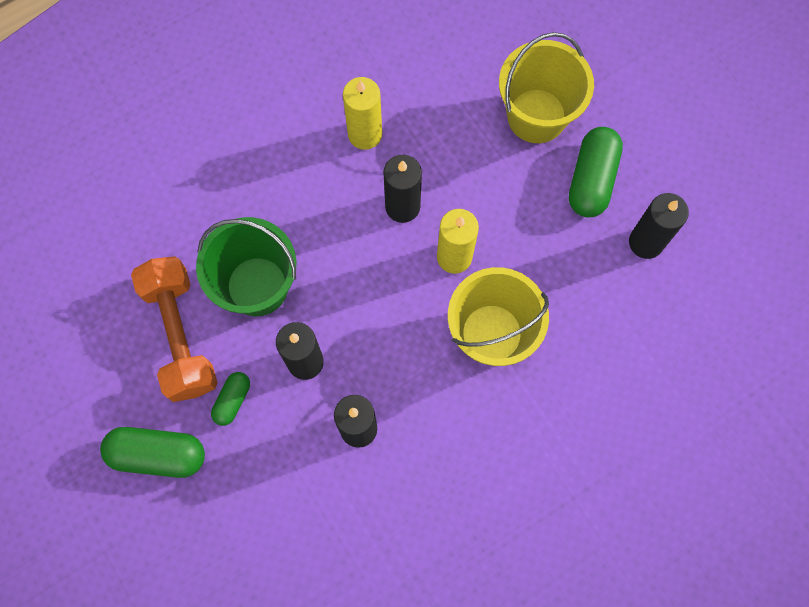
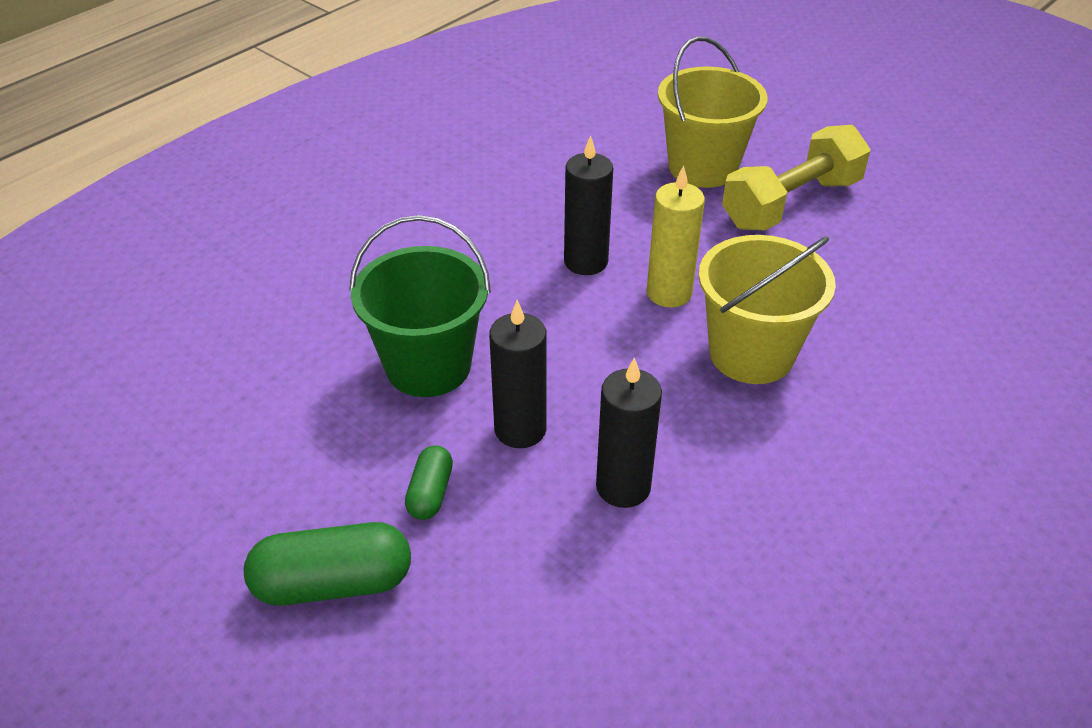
camera: 15 degrees left, 30 degrees down
orange dumbbell [131,256,217,402] -> none
yellow candle [343,77,382,150] -> none
green capsule [569,127,623,217] -> yellow dumbbell [722,125,871,231]
black candle [629,193,689,259] -> none

